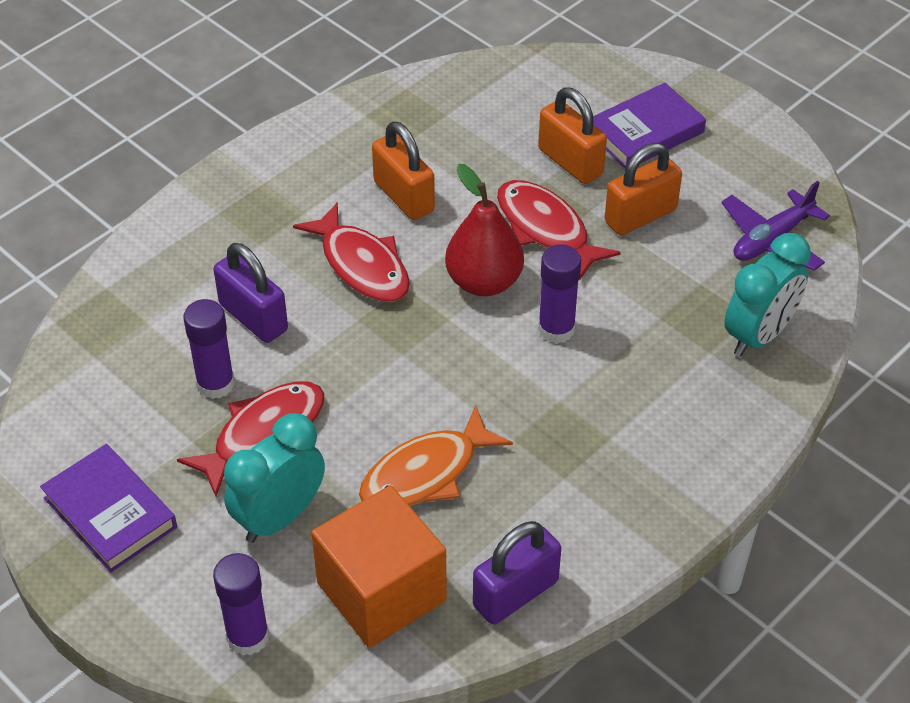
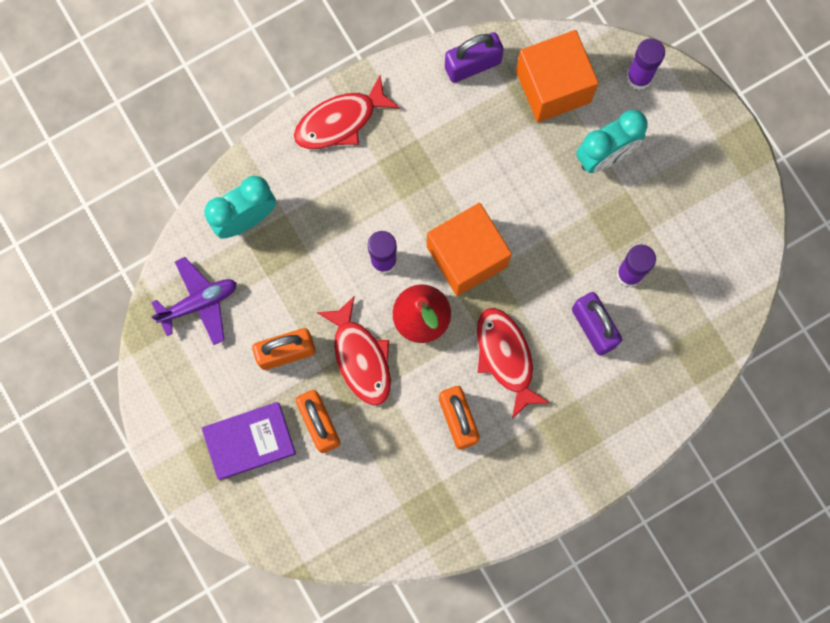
camera: 165 degrees left, 30 degrees up
purple book [40,444,177,573] -> none
red fish [177,381,324,496] -> red fish moved to [294,75,400,149]
orange fish [359,405,513,506] -> none
none -> orange cube [427,203,512,296]

